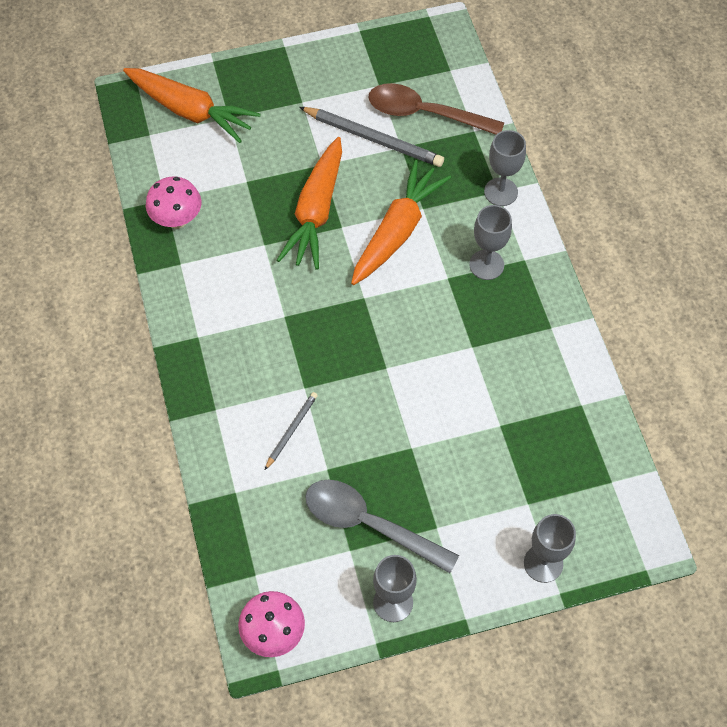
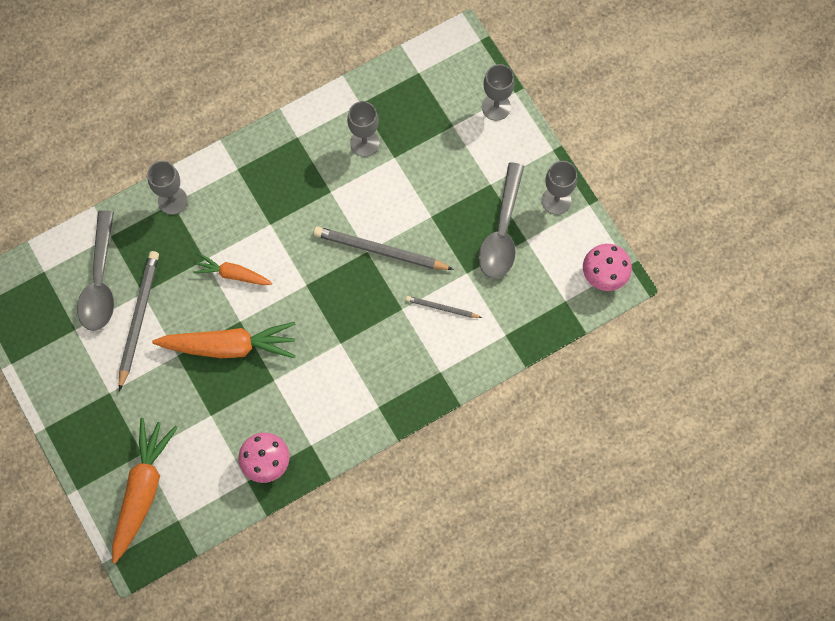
camera: 105 degrees left, 10 degrees up
orange carrot [351,160,451,285] -> orange carrot [193,254,272,285], size x0.57
brown spoon [369,83,504,135] -> grey spoon [77,210,114,331]
grey goblet [469,205,512,280] -> grey goblet moved to [347,101,380,157]
none -> grey pencil [313,226,454,270]

